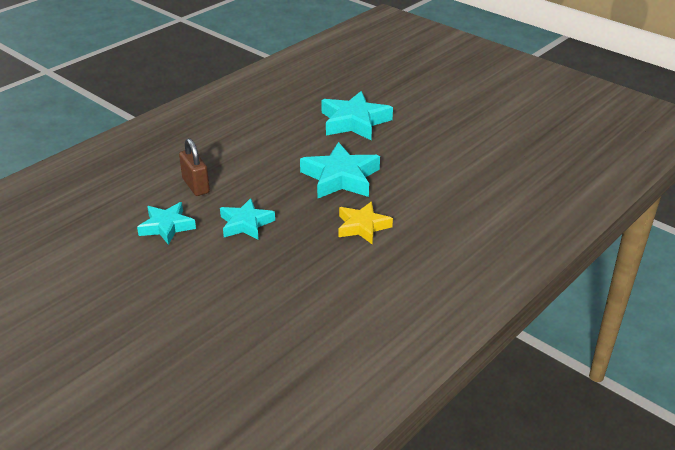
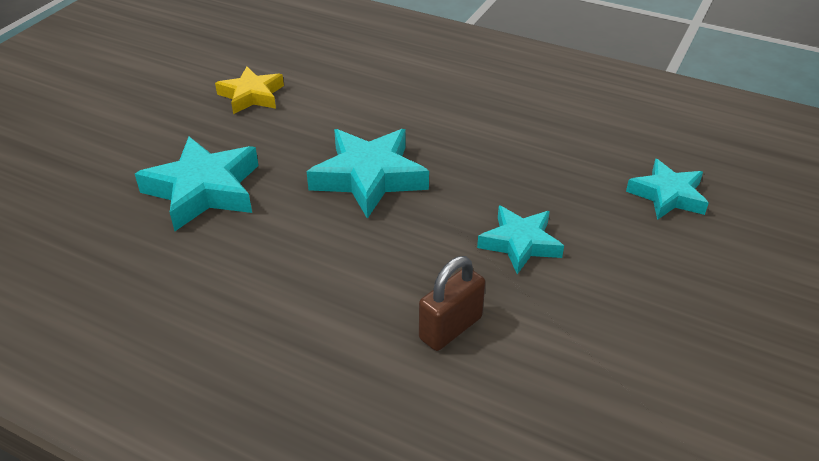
camera: 105 degrees left, 5 degrees up
turquoise star [137,202,196,245] -> turquoise star moved to [626,159,709,220]
yellow star [339,202,393,244] -> yellow star moved to [215,67,284,114]

